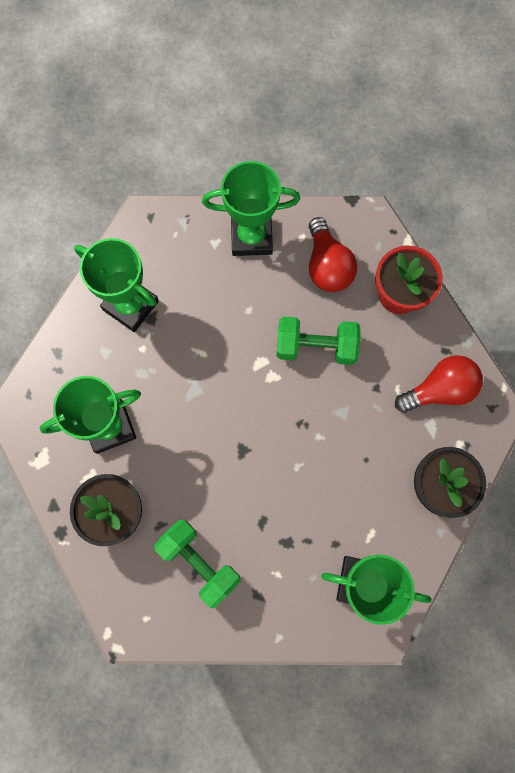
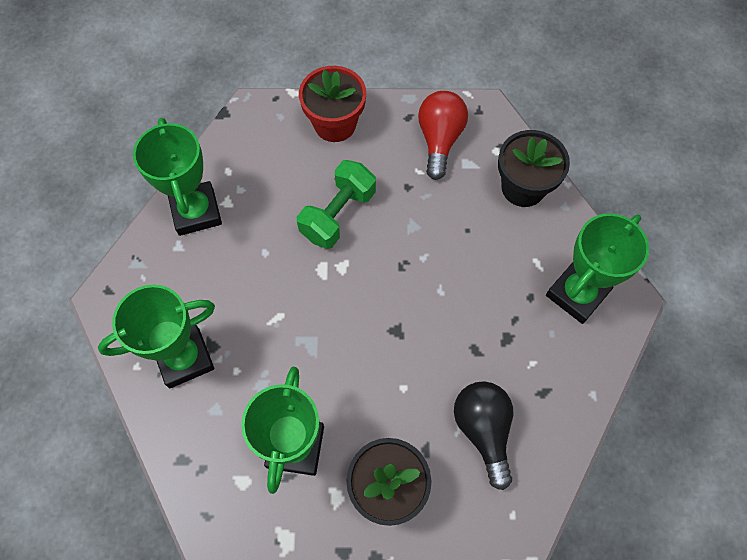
camera: 60 degrees left, 10 degrees down
green dumbbell [154,520,241,608] -> black light bulb [454,381,513,490]
green trophy [202,161,300,256] -> green trophy turned 45 degrees counterclockwise [133,118,222,236]
red light bulb [309,217,357,292] -> none

